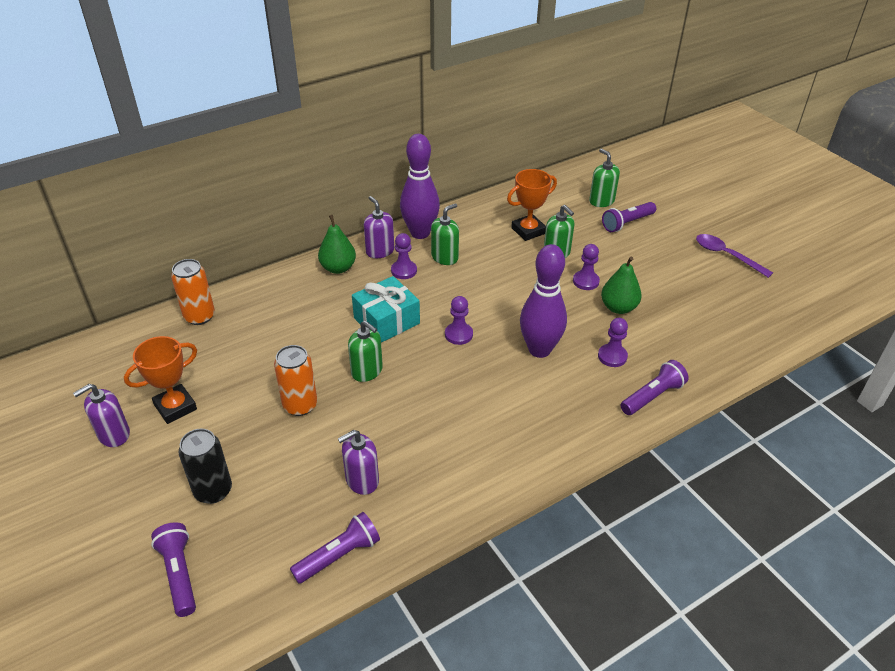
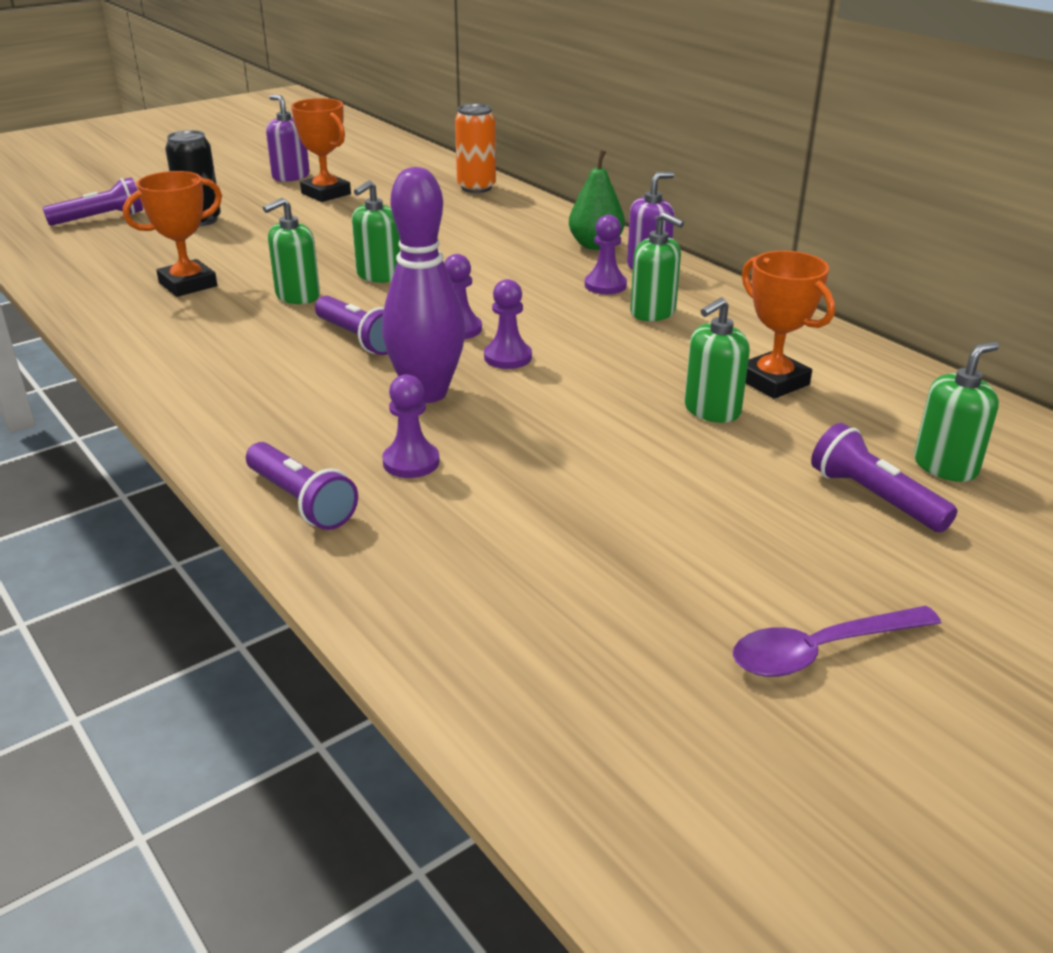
camera: 85 degrees right, 10 degrees down
orange can [274,345,317,416] -> none
purple flashlight [290,512,380,584] -> purple flashlight moved to [315,296,388,355]
purple soap dispenser [338,430,379,495] -> orange trophy [123,171,222,297]
turquoise gift [352,276,420,343] -> none
purple bowling pin [400,134,440,239] -> none
purple pawn [573,244,600,290] -> purple pawn moved to [484,279,532,369]
green pear [601,257,642,314] -> none
purple spoon [696,234,773,278] -> purple spoon turned 150 degrees counterclockwise [733,606,941,677]
none -> green soap dispenser [263,198,320,304]

